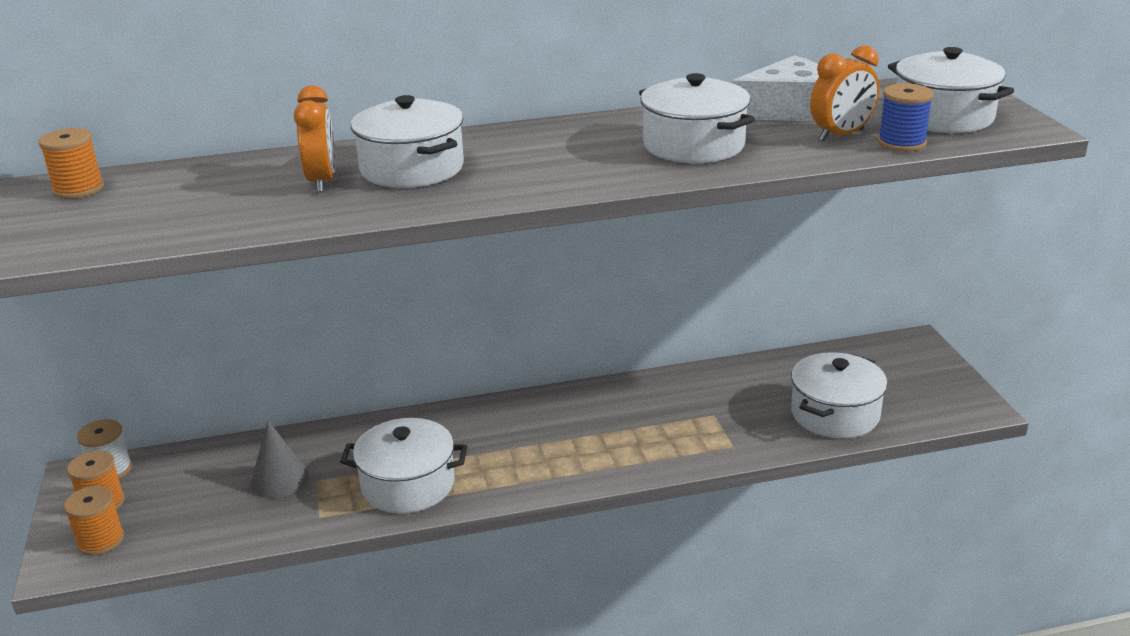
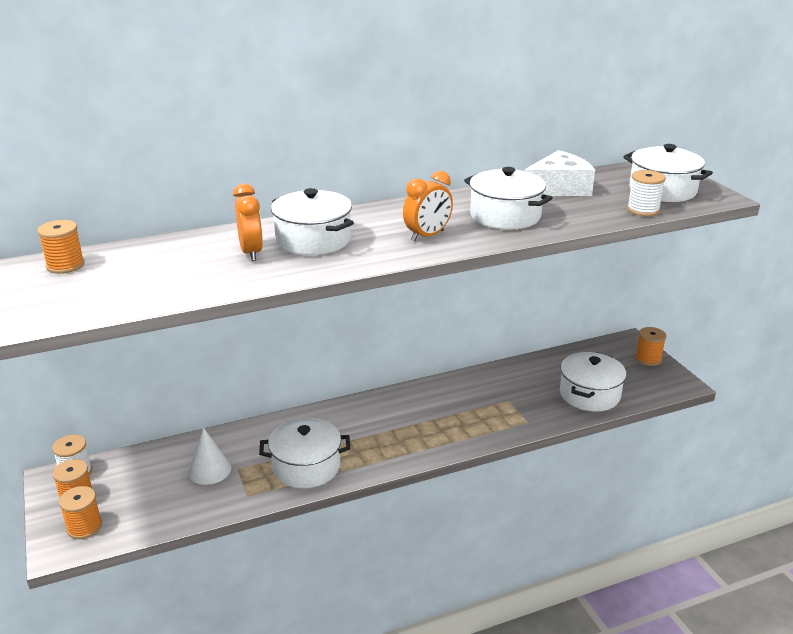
camera: 10 degrees left, 0 degrees up
grey cone [250,421,309,498] -> white cone [188,428,231,485]
orange clock [810,45,879,141] -> orange clock moved to [403,171,453,241]
blue spool [878,83,933,152] -> white spool [627,170,666,216]
none -> orange spool [635,327,666,366]

